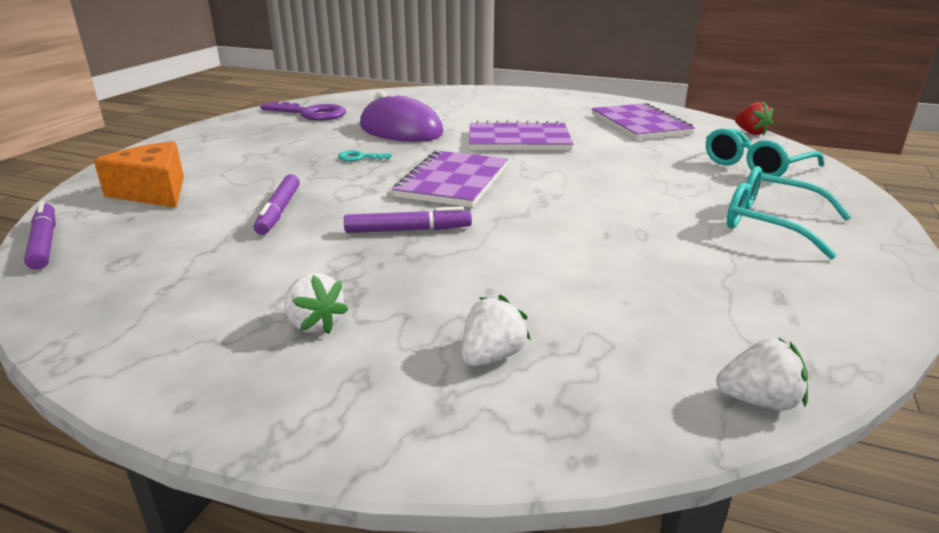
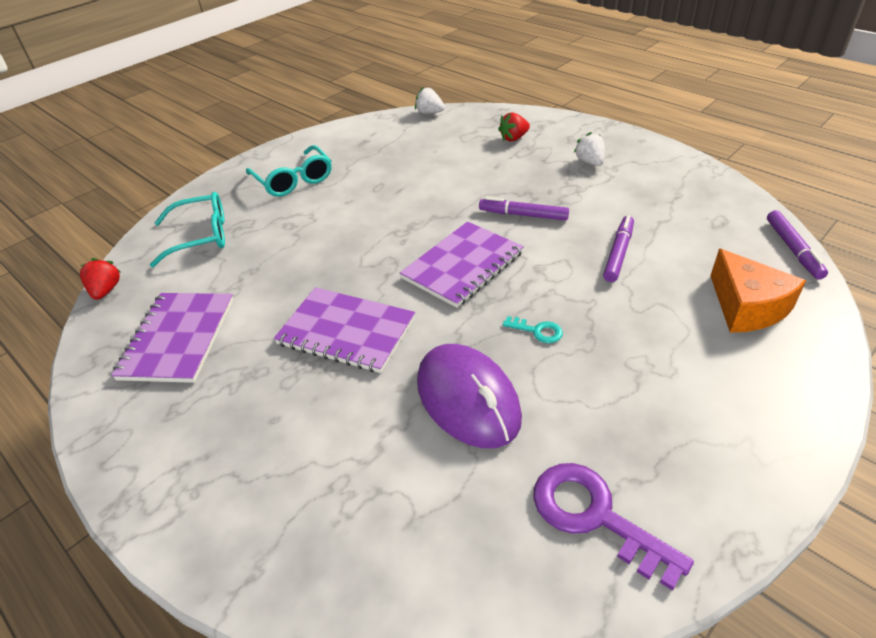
camera: 155 degrees left, 15 degrees up
white strawberry [462,295,531,366] -> red strawberry [498,113,530,141]

